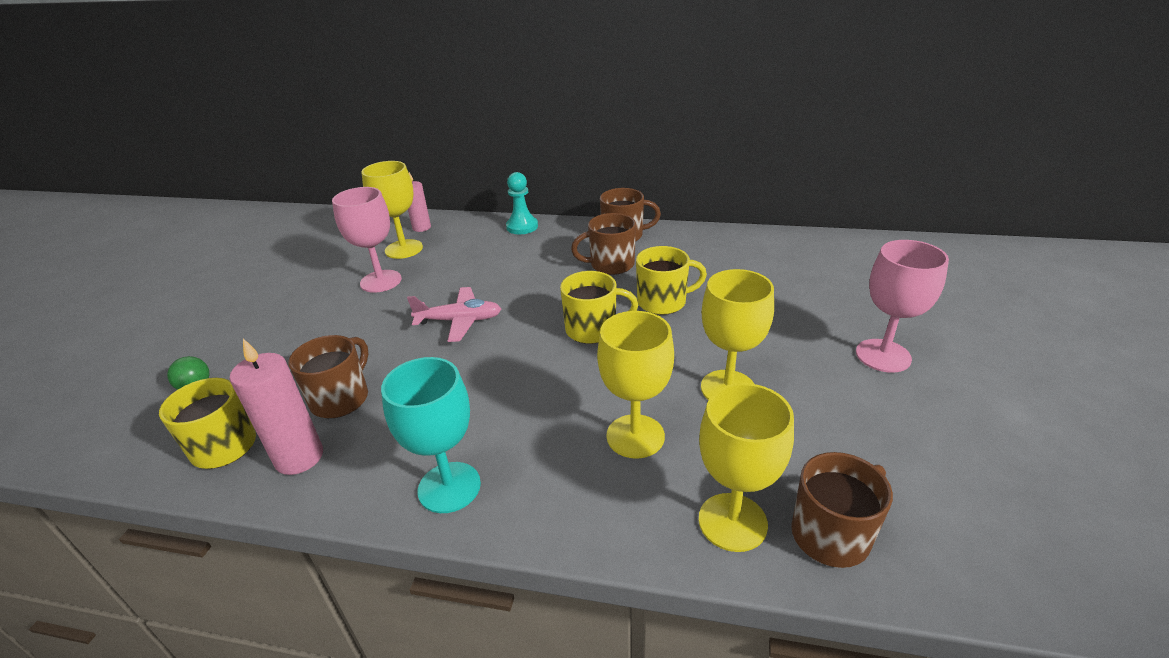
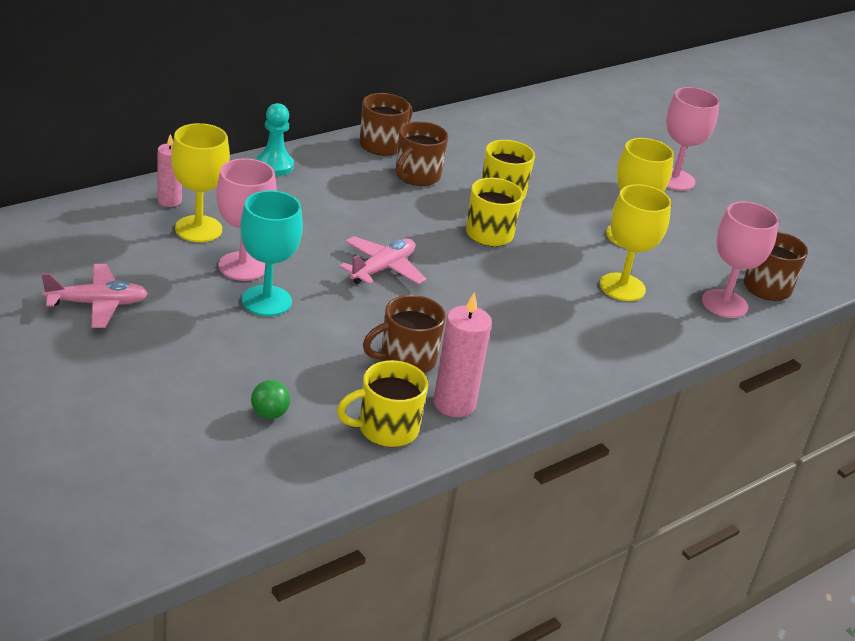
camera: 55 degrees left, 0 degrees up
brown mug [288,335,369,418] -> brown mug turned 90 degrees counterclockwise [363,295,446,373]
turquoise goblet [381,357,481,513] -> turquoise goblet moved to [240,190,303,316]
yellow goblet [699,383,794,552] -> pink goblet [702,201,779,318]
none -> pink plane [42,264,148,328]

